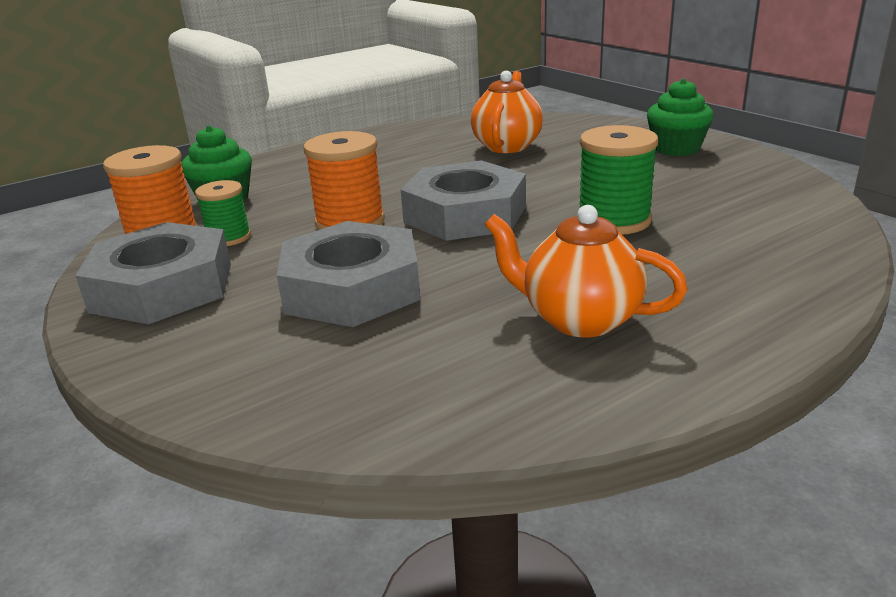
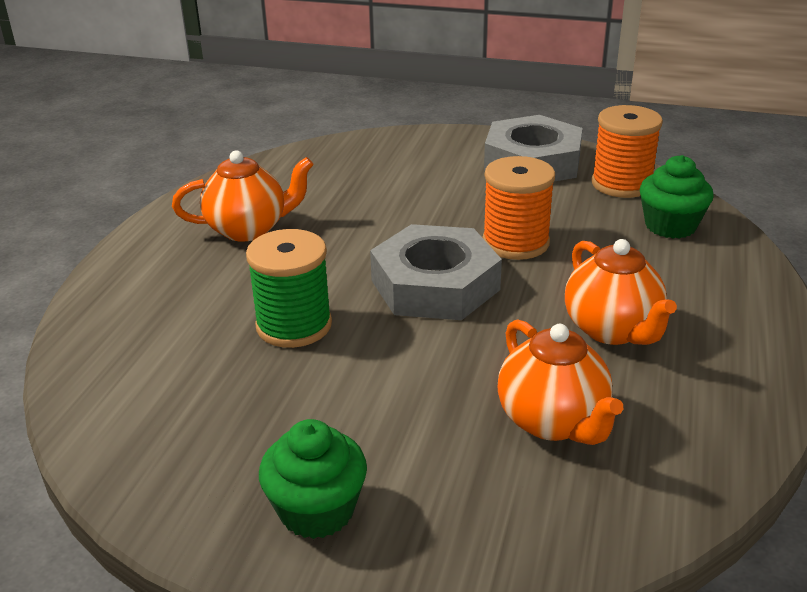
camera: 140 degrees right, 5 degrees up
green spool [195,180,251,246] -> none
grey nut [277,221,420,327] -> none
none -> orange teapot [565,239,677,345]

